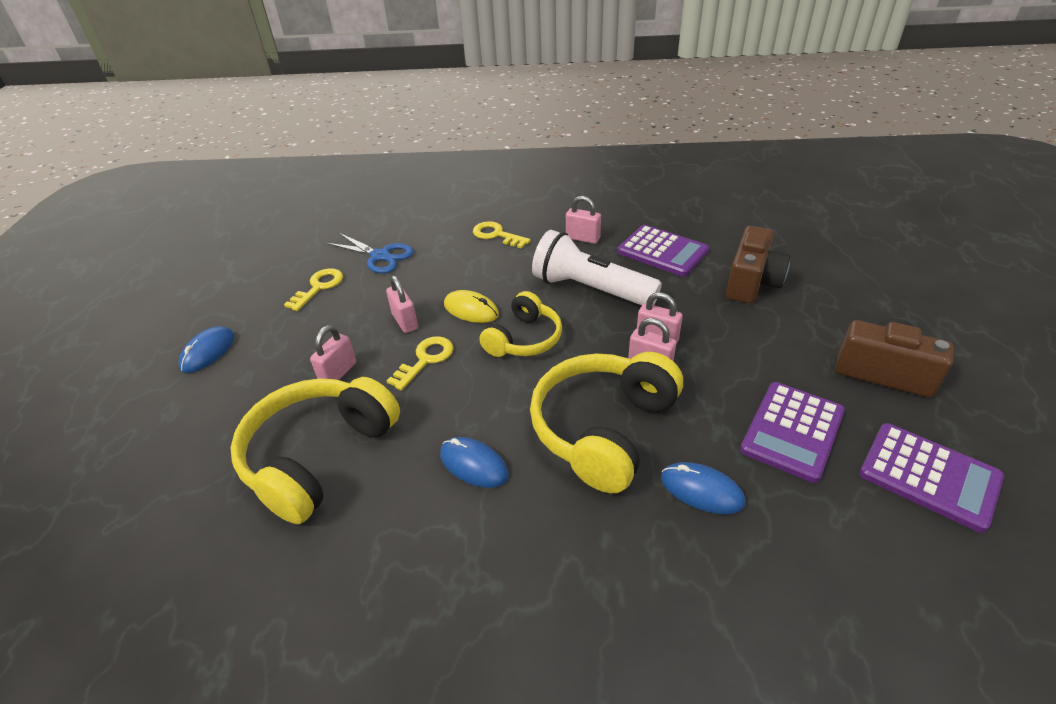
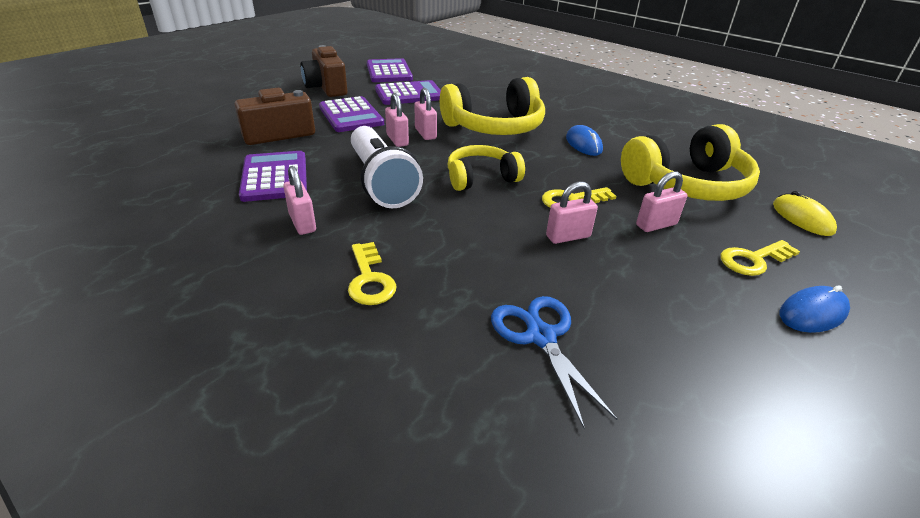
camera: 145 degrees left, 5 degrees down
yellow key [284,268,343,311] -> yellow key moved to [721,240,800,276]
pink padlock [386,275,418,333] -> pink padlock turned 60 degrees clockwise [546,181,598,244]
yellow mouse [444,290,499,323] -> yellow mouse moved to [773,191,837,236]
blue mouse [661,462,745,514] -> none
none -> purple calculator [319,96,384,132]

